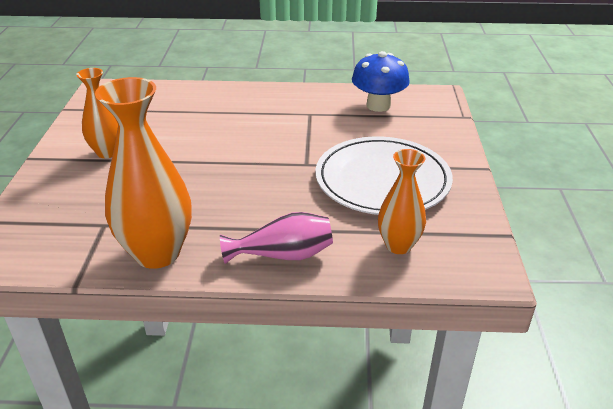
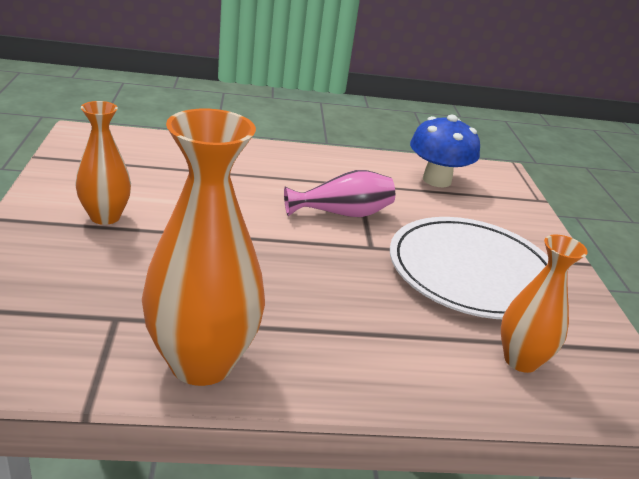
camera: 10 degrees left, 5 degrees down
pink vase [220,212,333,264] -> pink vase moved to [284,170,395,217]

